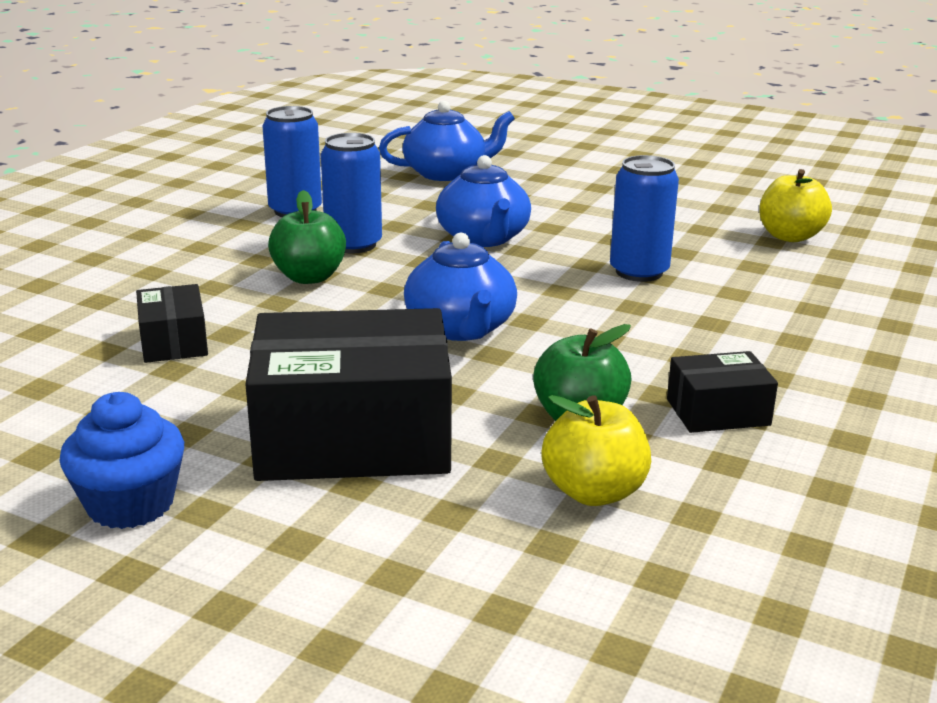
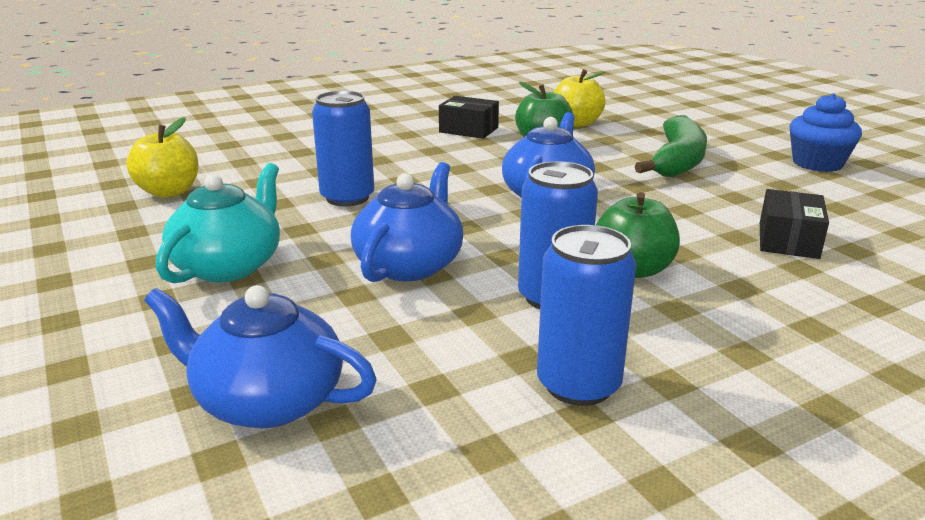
camera: 145 degrees left, 0 degrees up
black box [245,308,452,481] -> green banana [635,115,707,177]
none -> turquoise teapot [156,163,280,283]

